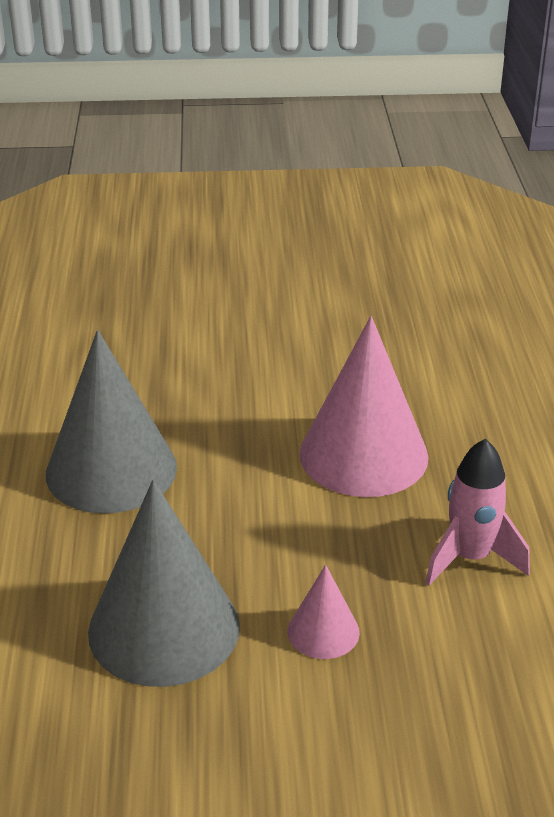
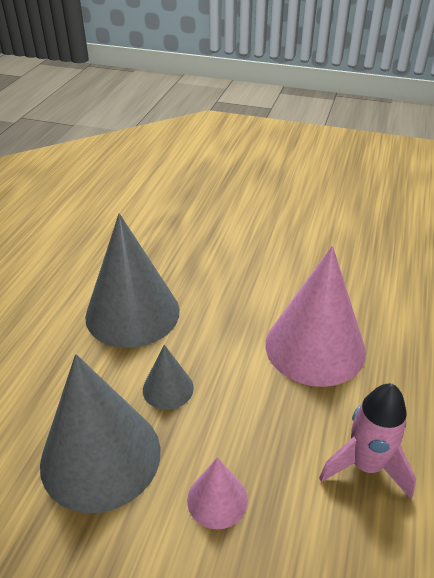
camera: 20 degrees right, 5 degrees up
none -> grey cone [143,344,194,410]

